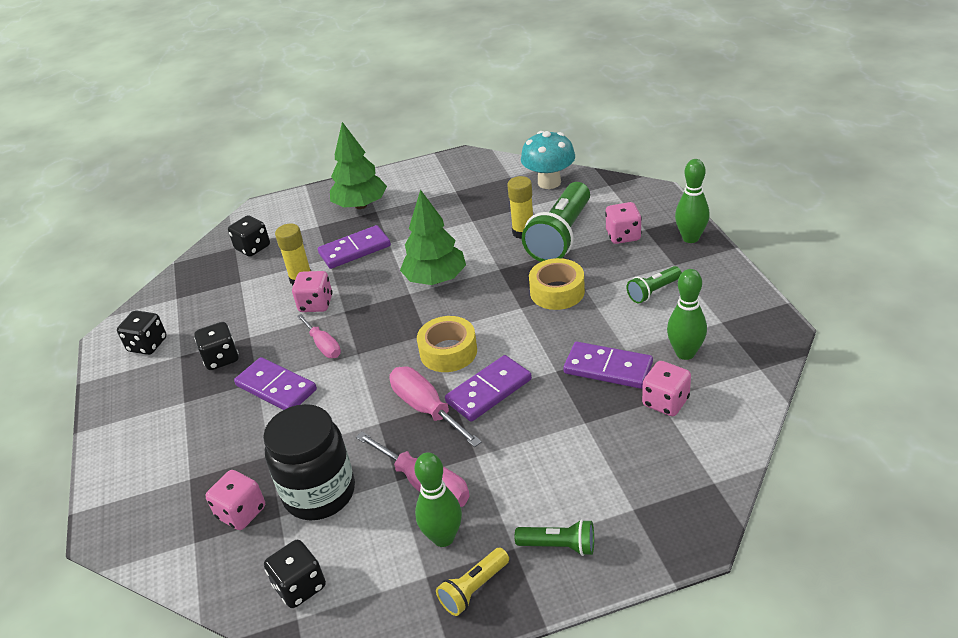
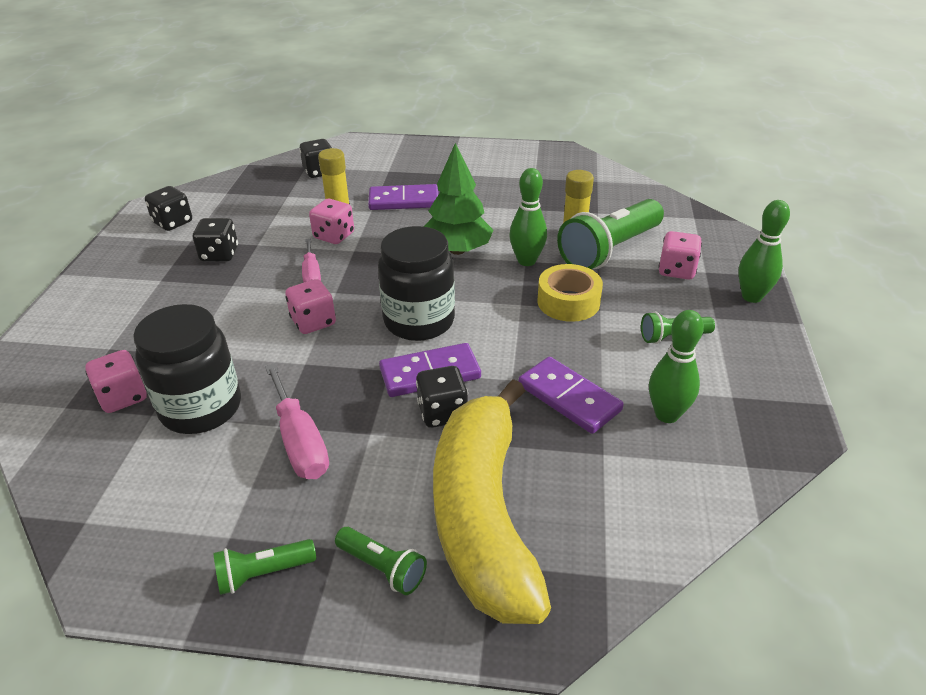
camera: 20 degrees right, 0 degrees up
purple domino [234,357,317,410] -> none
black dice [264,540,326,608] -> black dice moved to [416,366,468,428]
green tree [330,122,387,209] -> none
pink screwdriver [389,366,482,447] -> none
green bowling pin [414,452,462,547] -> green bowling pin moved to [509,168,547,266]
yellow tape [417,316,477,372] -> black jar [378,226,455,341]
yellow flashlight [436,548,509,616] -> green flashlight [213,539,316,595]
turquoise mushroom [521,131,575,189] -> none
pink dice [642,361,691,416] -> pink dice moved to [285,279,336,334]
none -> yellow banana [433,379,551,624]

